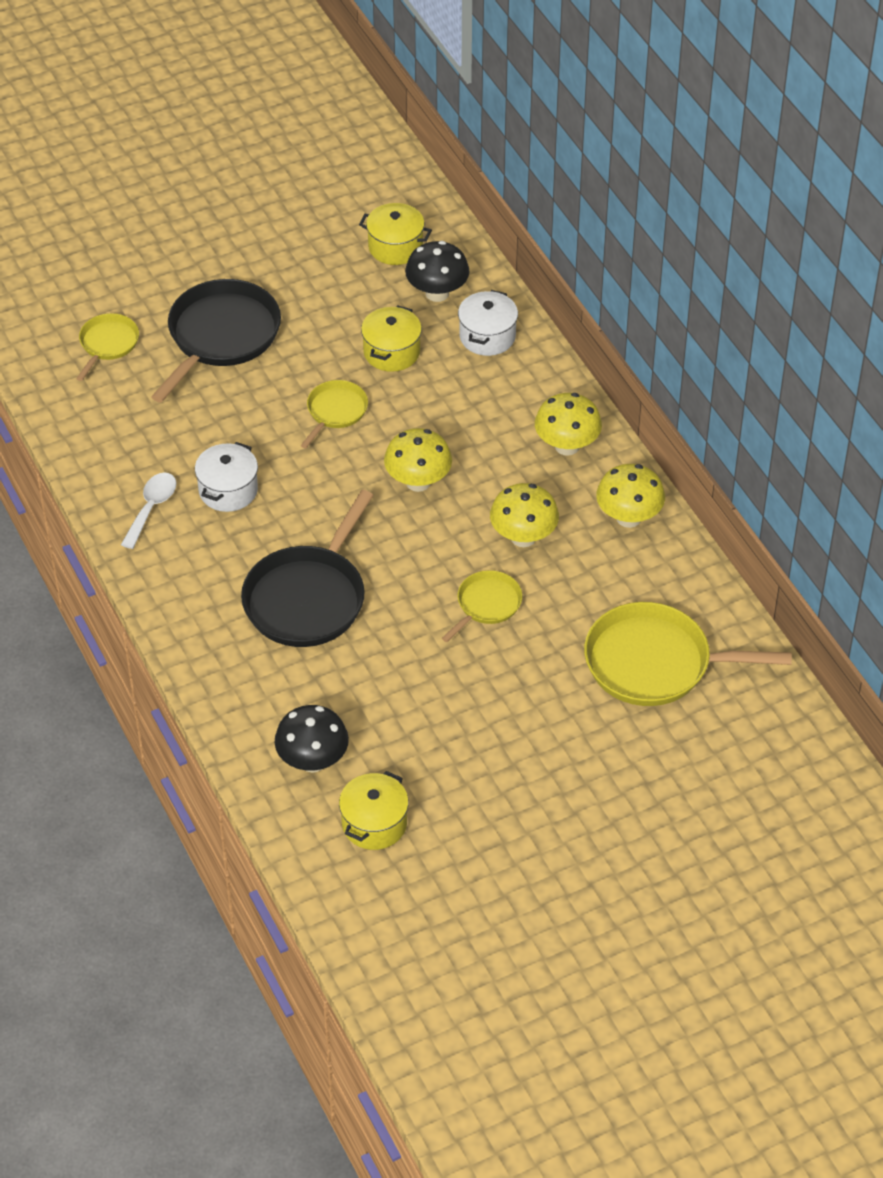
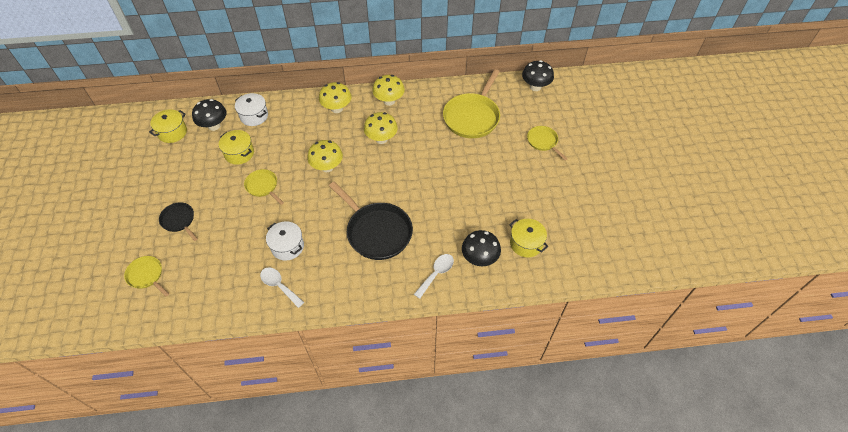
camera: 70 degrees left, 5 degrees up
black pan [151,279,281,403] -> black pan [159,202,198,241], size x0.53
yellow pan [442,570,522,642] -> yellow pan moved to [527,126,568,160]
none -> white spoon [414,254,454,299]
none -> black mushroom [522,60,554,91]

